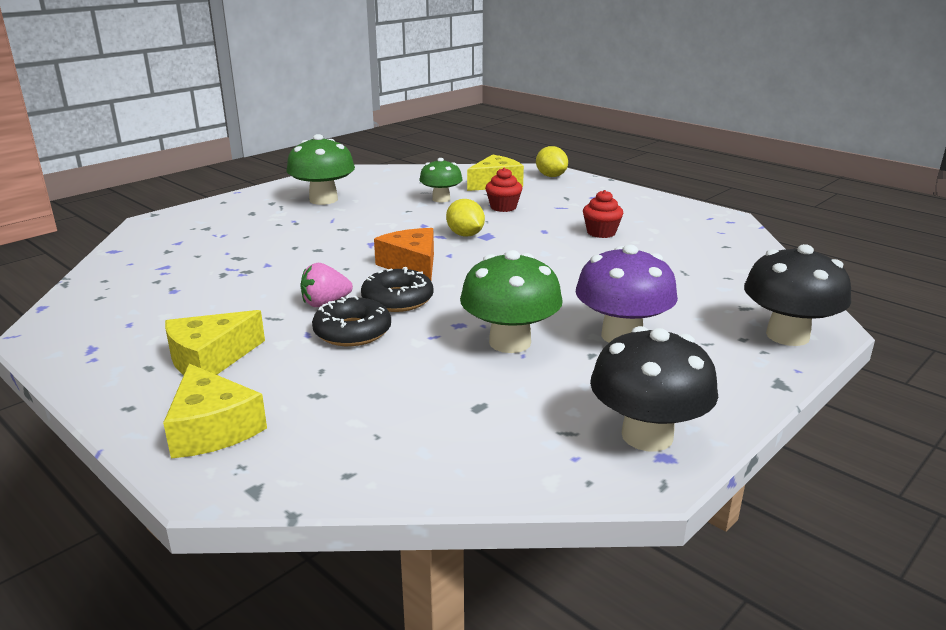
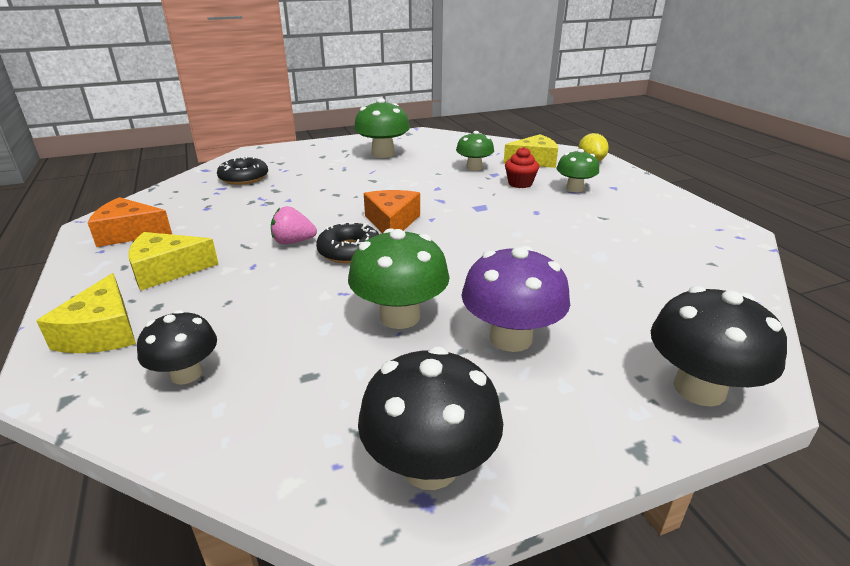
camera: 25 degrees right, 5 degrees up
black donut [312,295,391,346] -> black donut moved to [217,156,268,185]
yellow lemon [446,199,485,237] -> none
red cupcake [583,190,624,238] -> none
none -> orange cheese [88,197,172,247]
none -> black mushroom [137,310,217,385]
none -> green mushroom [557,149,599,192]

